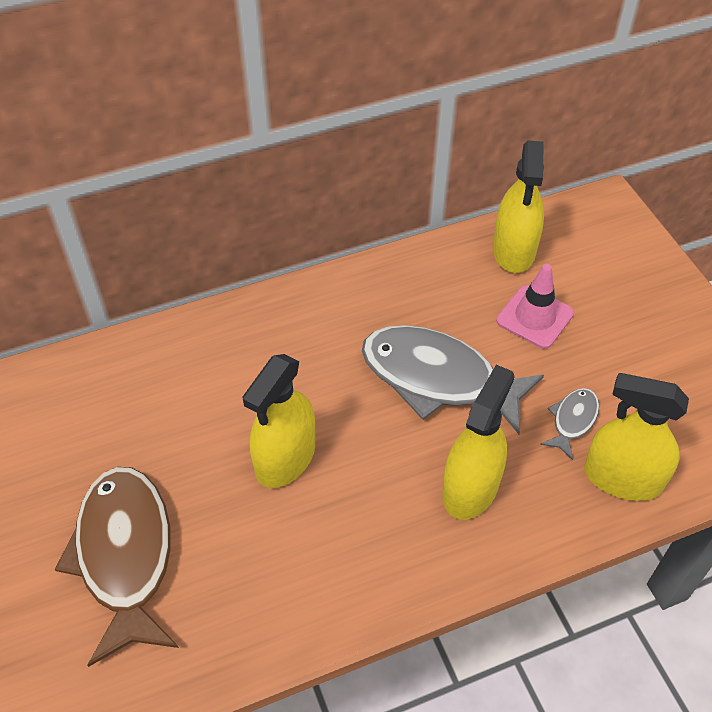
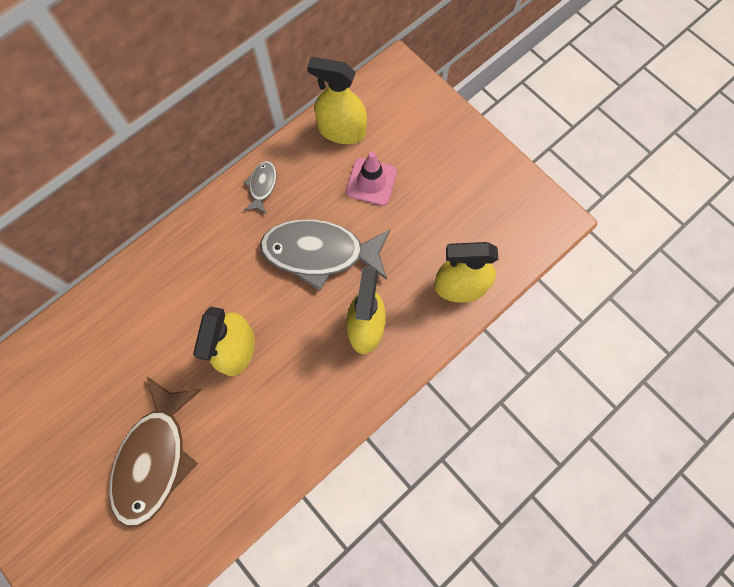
camera: 20 degrees left, 20 degrees up
brown fish [55,467,179,667] -> brown fish turned 135 degrees counterclockwise [109,377,202,527]
yellow spray bottle [493,141,544,273] -> yellow spray bottle turned 120 degrees clockwise [307,57,367,144]
grey fish [540,388,599,460] -> grey fish moved to [244,161,277,214]

